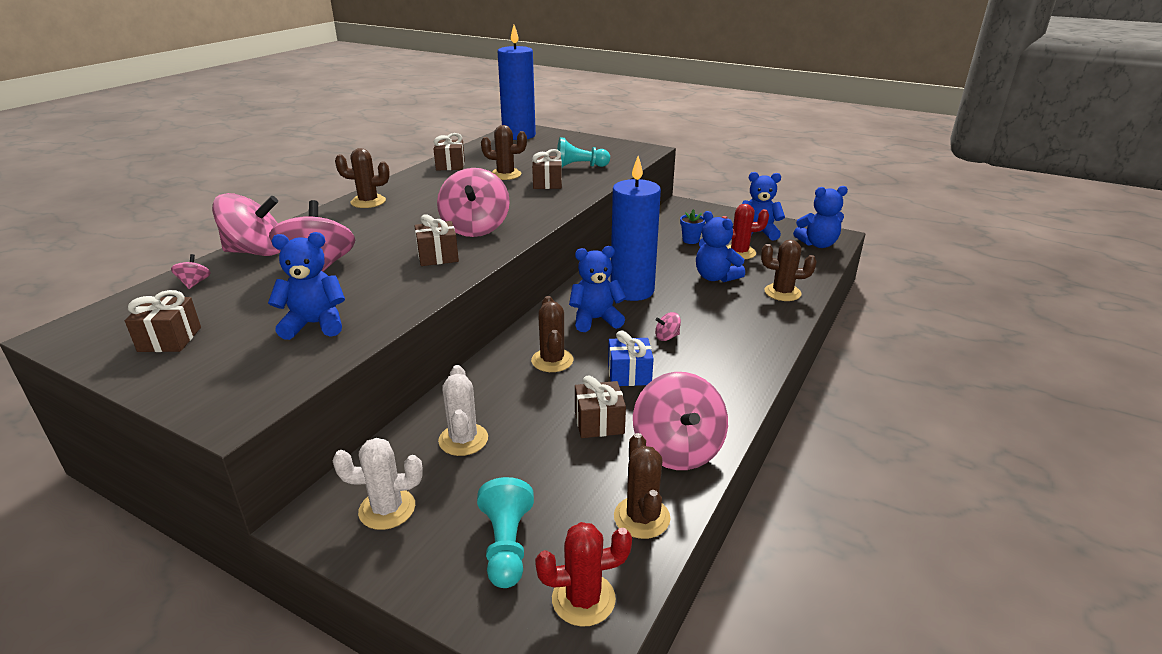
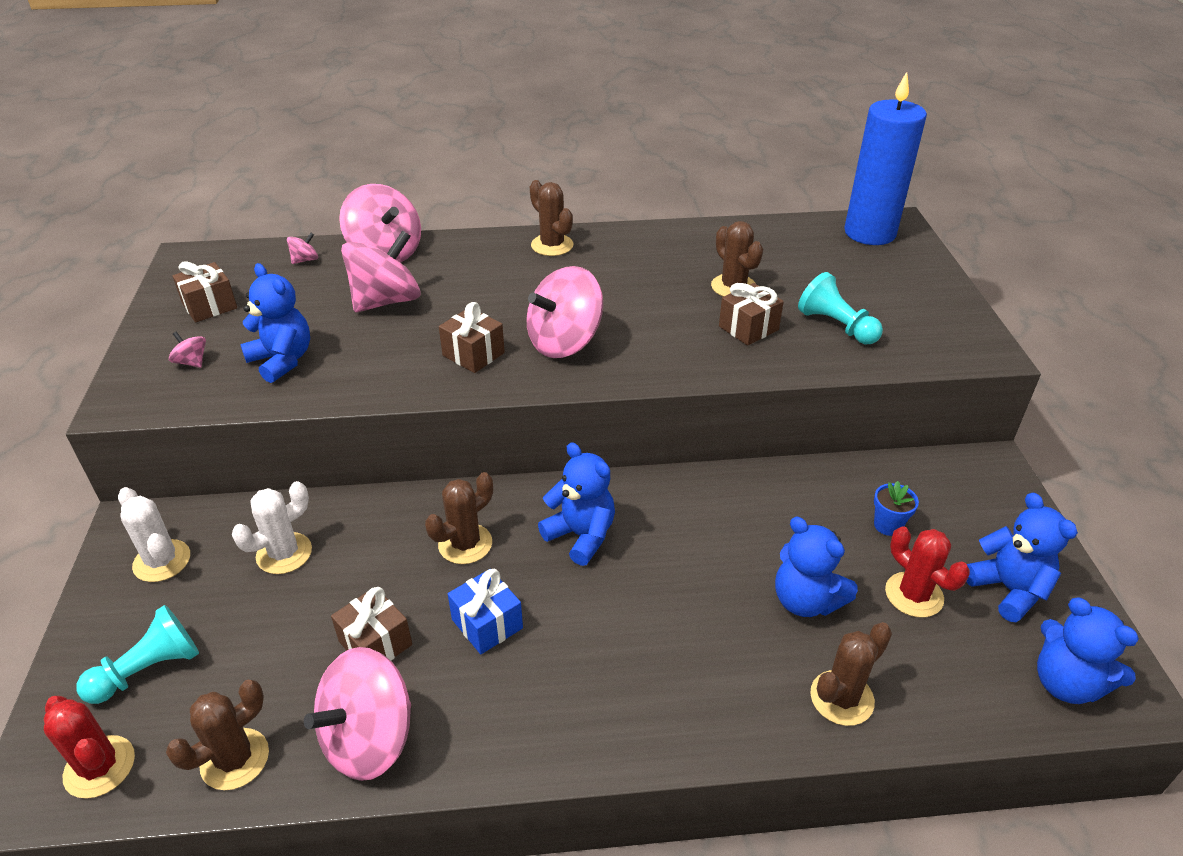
camera: 55 degrees right, 10 degrees up
brown gift [434,133,465,170] -> none
blue candle [610,156,661,301] -> none
pink spinning top [655,312,681,341] -> pink spinning top moved to [169,332,206,368]
blue teddy bear [696,211,745,282] -> blue teddy bear turned 60 degrees counterclockwise [775,517,858,617]
brown cactus [761,240,816,301] -> brown cactus turned 75 degrees clockwise [810,622,892,726]

